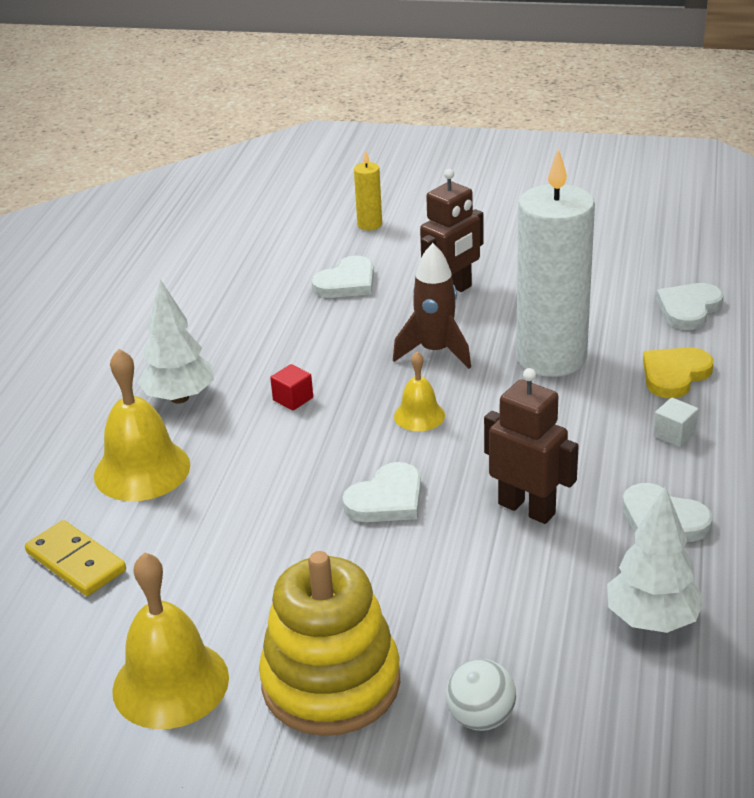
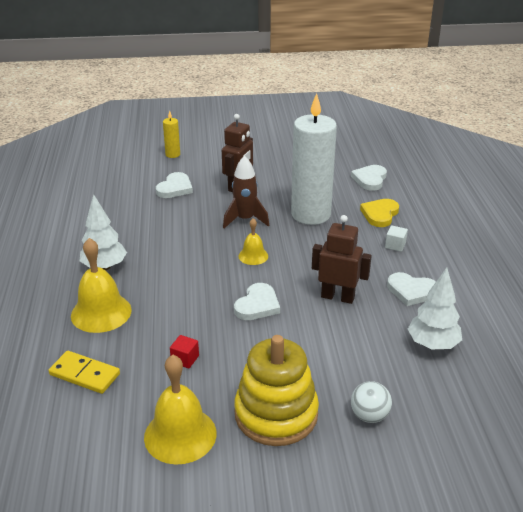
camera: 20 degrees left, 0 degrees up
red cube [270,364,313,411] -> red cube moved to [170,335,199,368]

